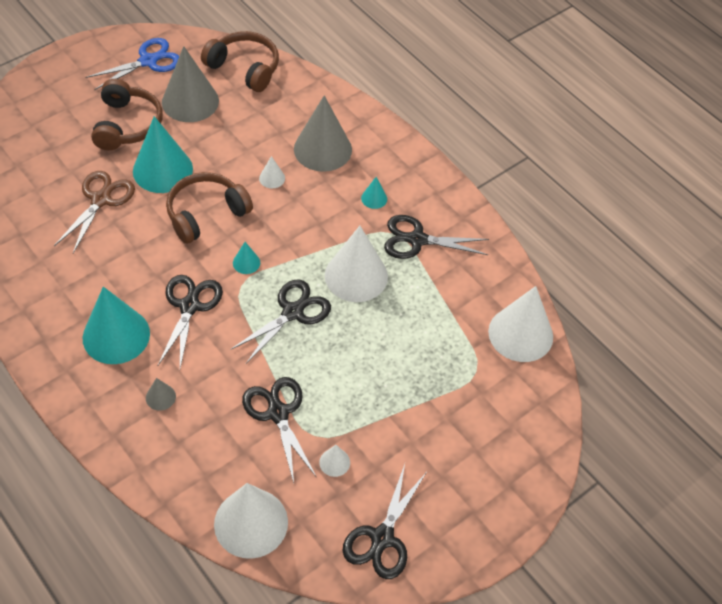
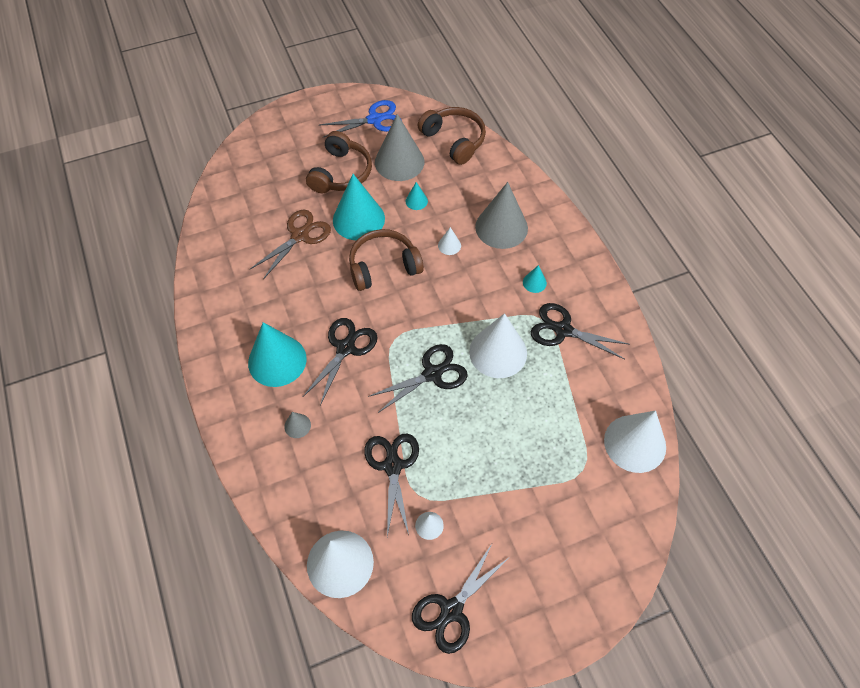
camera: 20 degrees right, 5 degrees up
turquoise cone [233,242,260,274] -> turquoise cone moved to [406,182,428,210]

